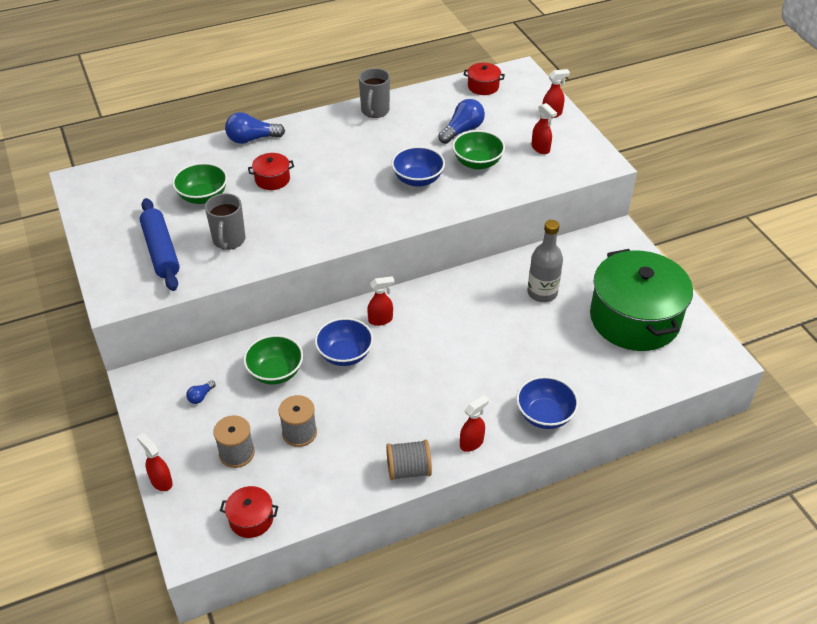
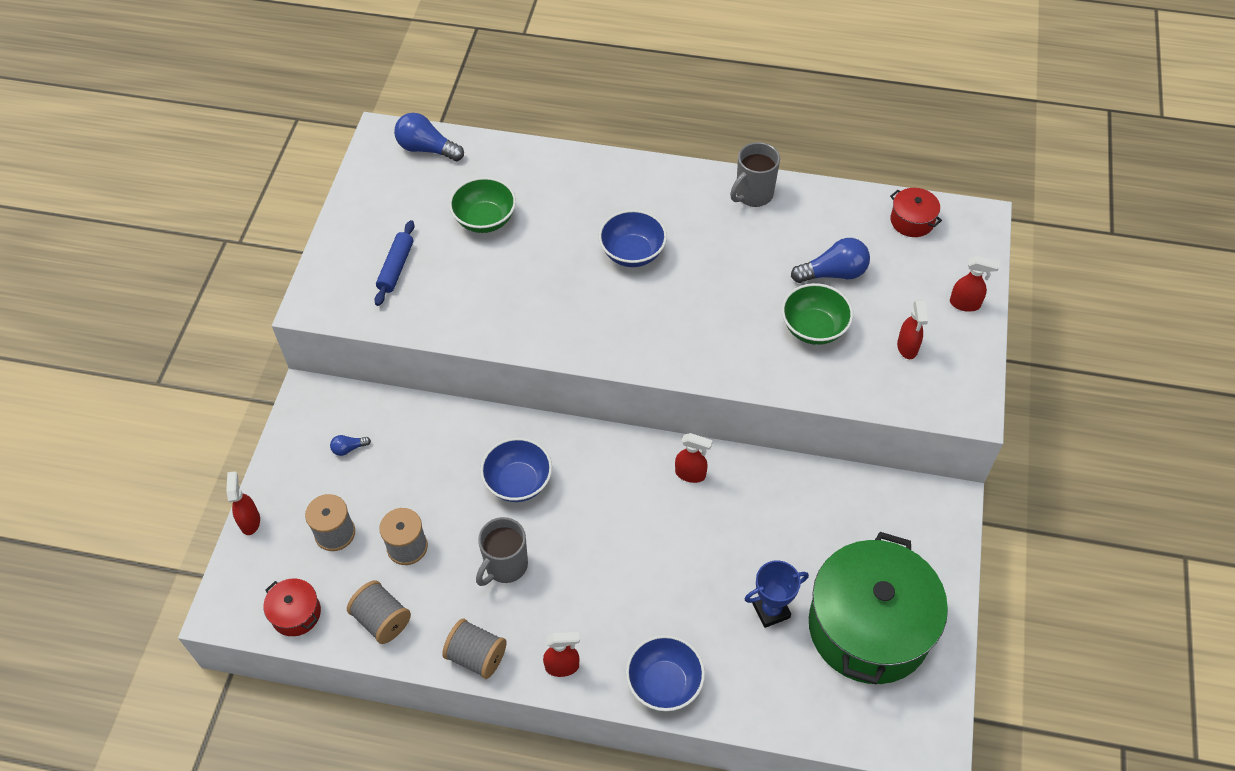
camera: 35 degrees right, 10 degrees up
blue rolling pin [140,198,180,291] -> blue rolling pin [374,220,415,306], size x0.66
grey mug [205,193,245,250] -> grey mug moved to [476,517,528,586]
blue light bulb [225,112,285,144] -> blue light bulb moved to [394,113,464,161]
green bowl [243,335,303,384] -> none
red pot [248,153,294,190] -> none
red spray bottle [367,276,394,326] -> red spray bottle moved to [675,433,713,483]
blue bowl [391,146,445,187] -> blue bowl moved to [599,210,667,267]
grey bottle [527,220,563,302] -> none
none -> grey spool [347,580,411,644]
none -> blue trophy [744,560,809,628]

